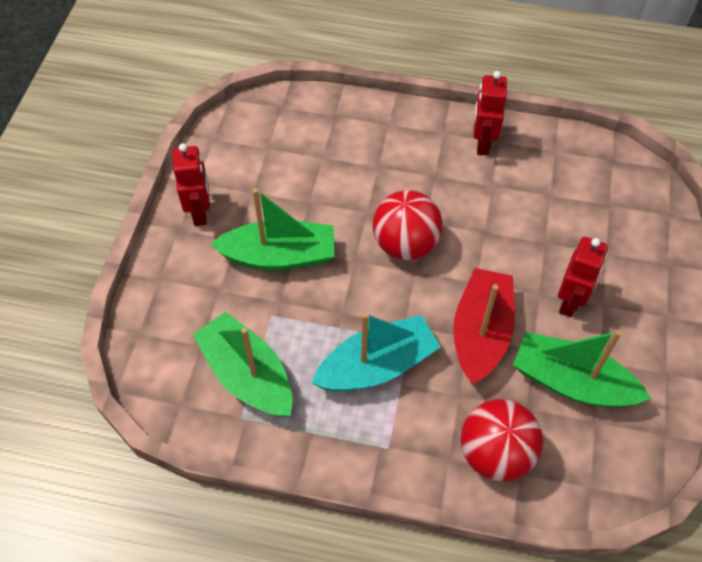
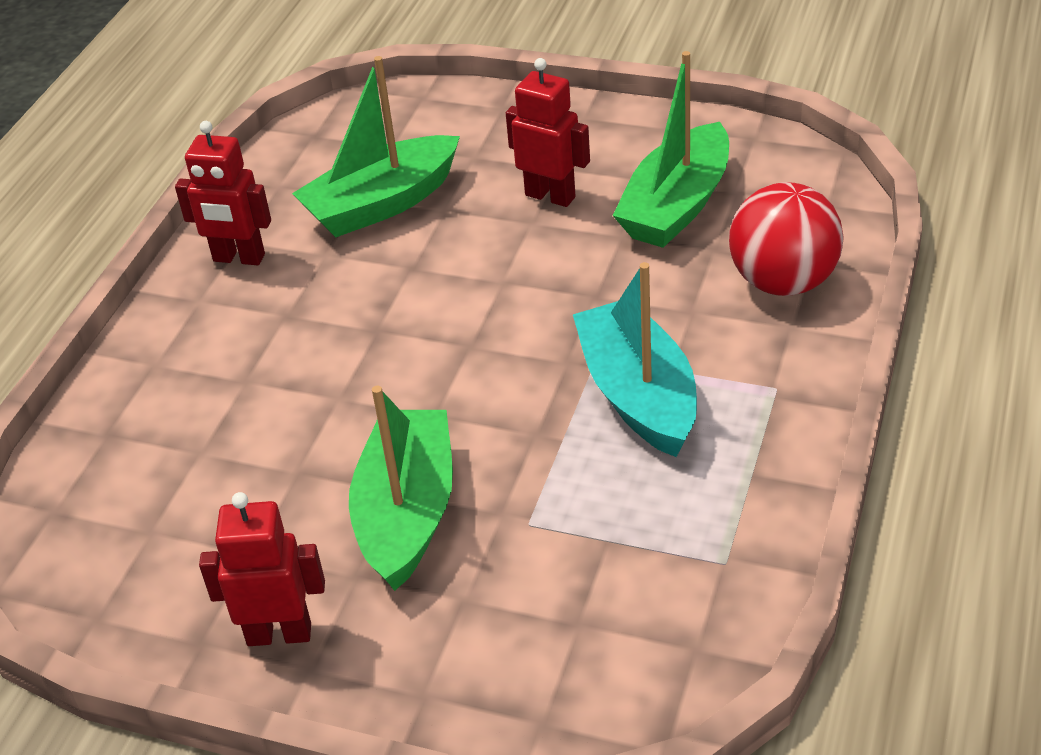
camera: 80 degrees left, 15 degrees down
green boat [193,312,293,417] -> green boat moved to [292,56,460,237]
red ball [373,190,443,260] -> none
red boat [453,268,515,384] -> none

